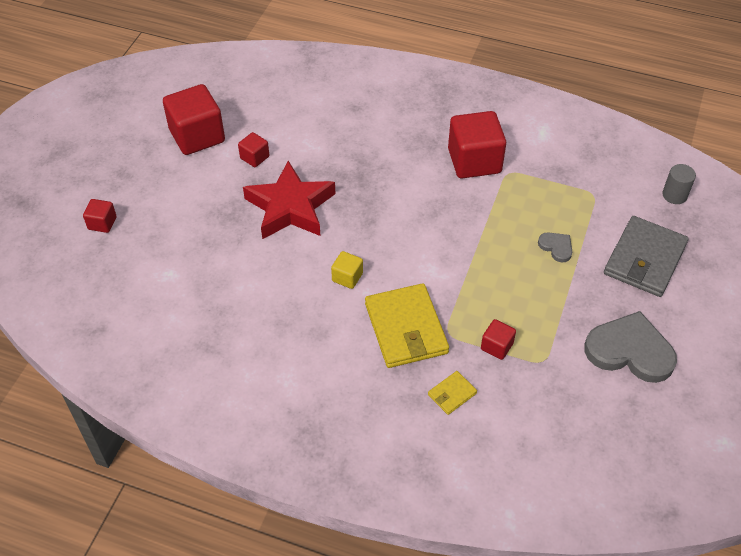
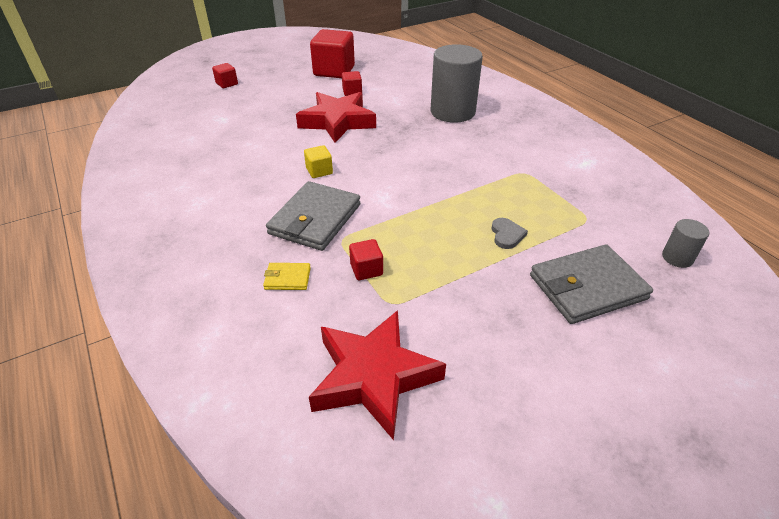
camera: 40 degrees right, 10 degrees down
yellow wallet [365,283,449,368] -> grey wallet [266,181,361,251]
red cube [448,111,506,179] -> none
grey heart [584,311,677,383] -> none
none -> red star [309,310,446,440]
none -> grey cylinder [431,44,483,123]

